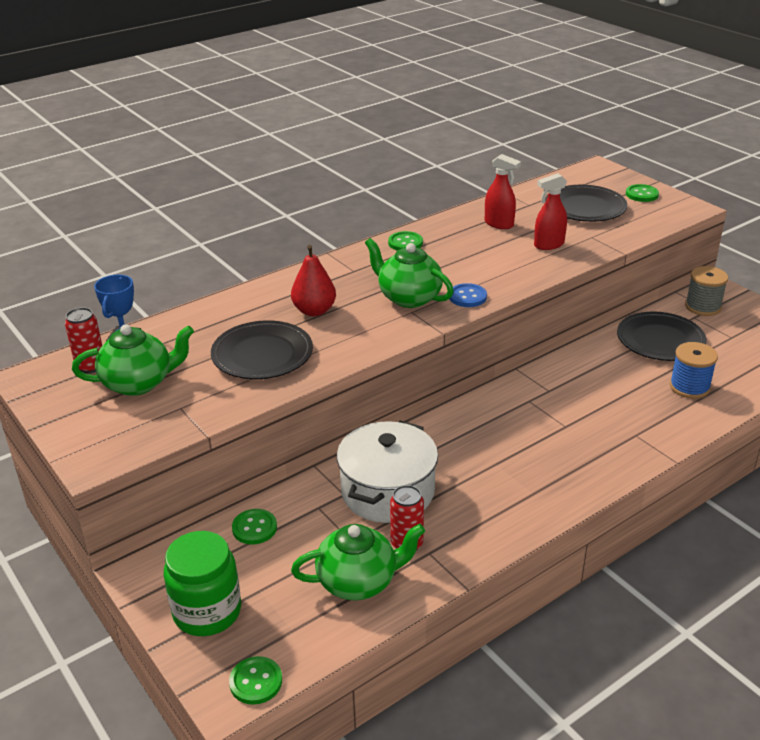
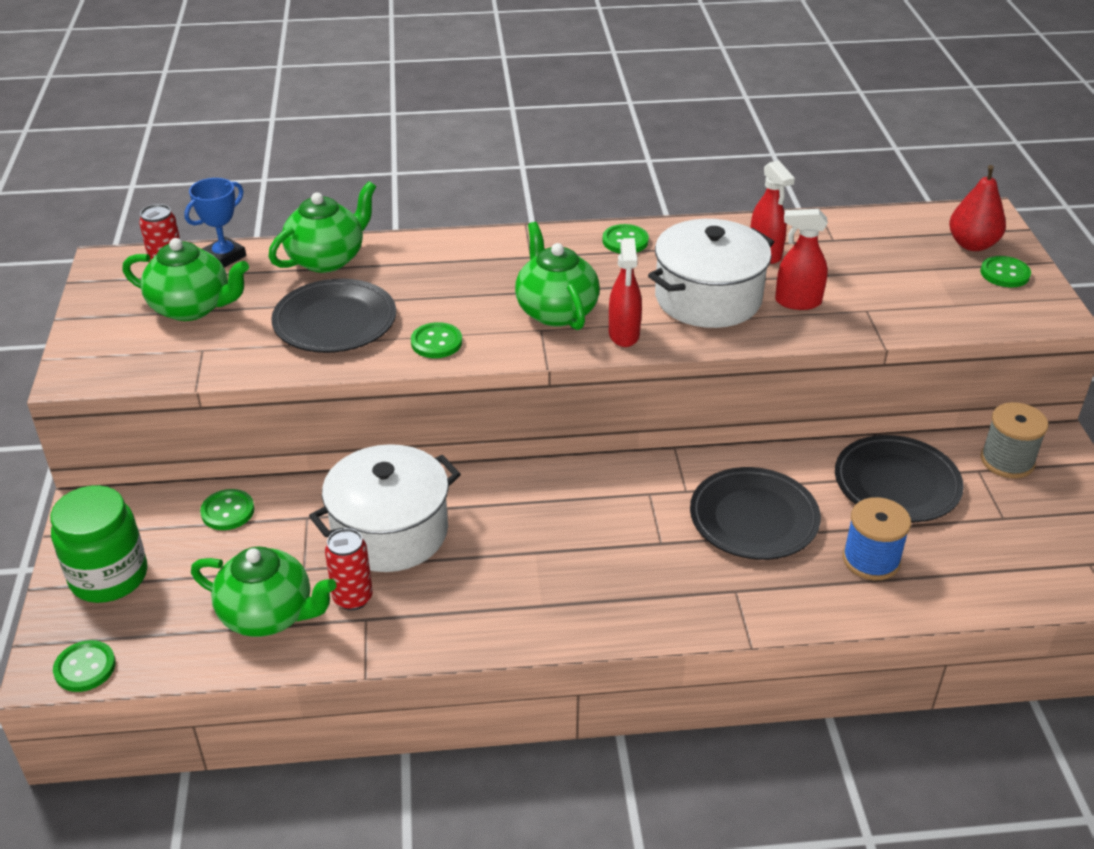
camera: 30 degrees right, 5 degrees up
red pear [291,245,336,316] -> red pear moved to [949,165,1006,251]
blue button [449,283,487,307] -> red spray bottle [609,238,642,347]
black plate [545,185,627,222] -> black plate moved to [690,467,821,560]
none -> green teapot [269,181,376,273]
none -> green button [411,322,462,358]
none -> white pot [648,219,774,328]

